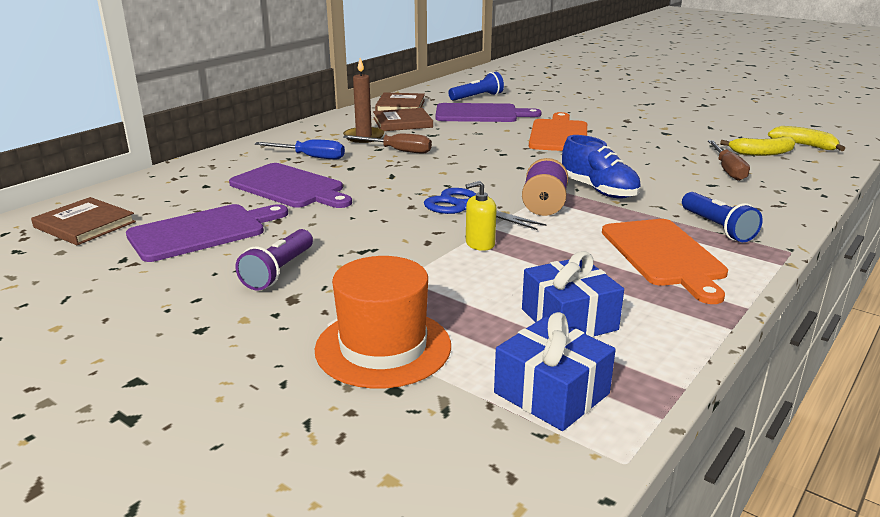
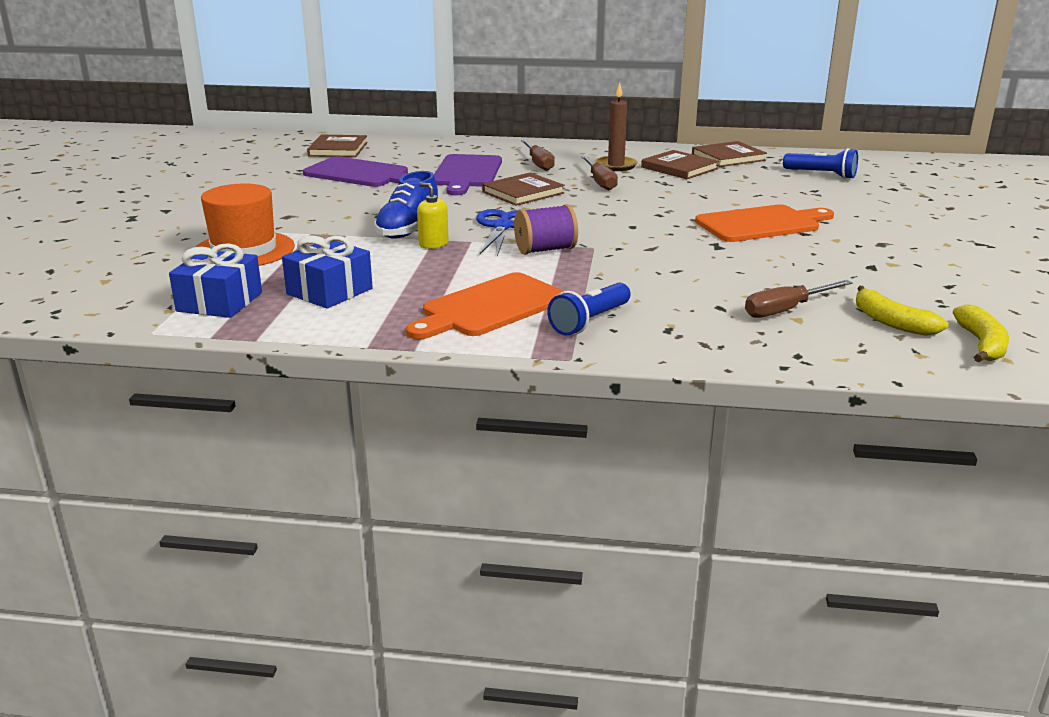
camera: 60 degrees right, 0 degrees up
purple flashlight [235,229,313,291] -> none
blue screwdriver [255,139,345,160] -> brown screwdriver [521,140,555,171]
purple cutting board [435,103,542,122] -> none
blue shoe [562,135,641,199] -> blue shoe moved to [374,171,438,239]
none -> brown book [482,173,565,206]

